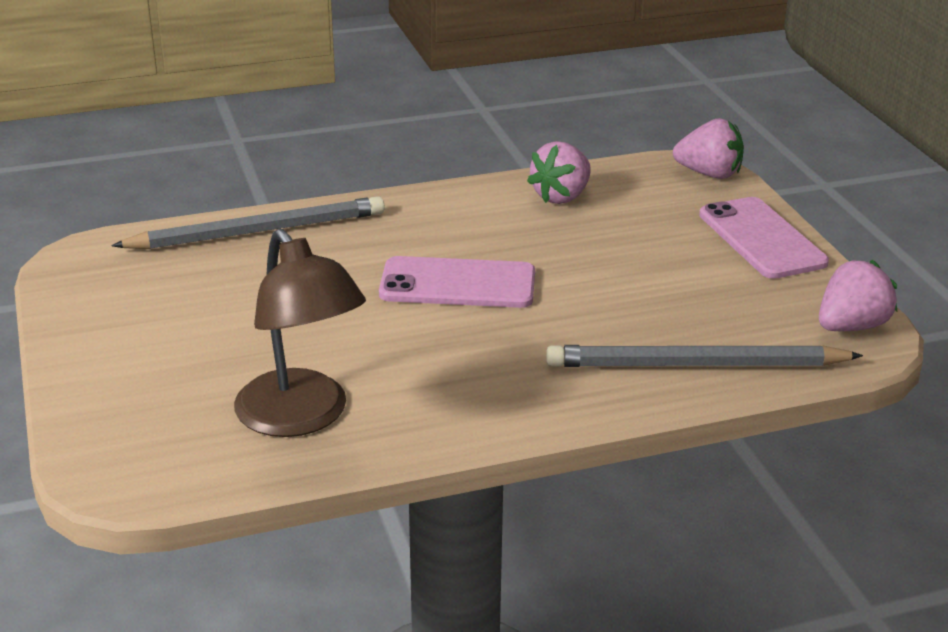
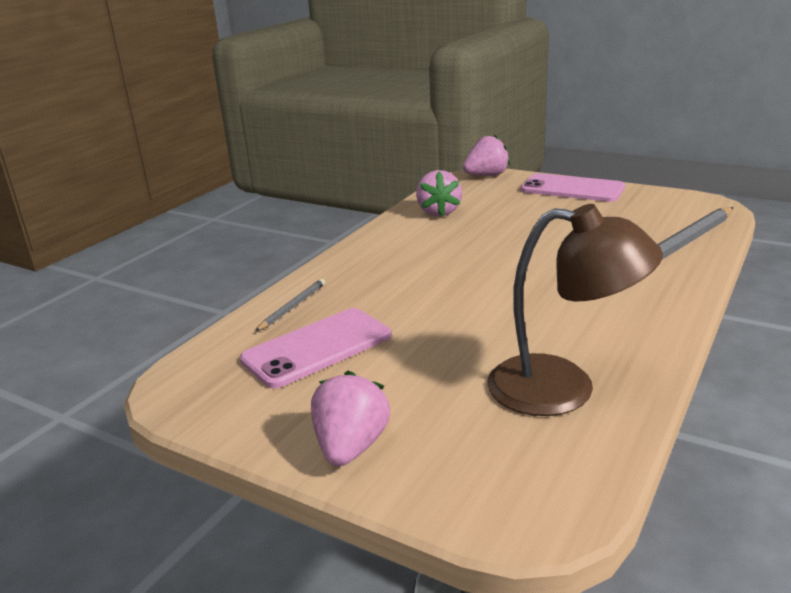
camera: 40 degrees left, 5 degrees down
grey pencil [111,196,385,249] -> grey pencil [255,279,325,331], size x0.46
pink phone [379,256,535,308] -> pink phone moved to [240,308,391,388]
pink strawberry [819,260,897,331] -> pink strawberry moved to [311,371,390,466]

